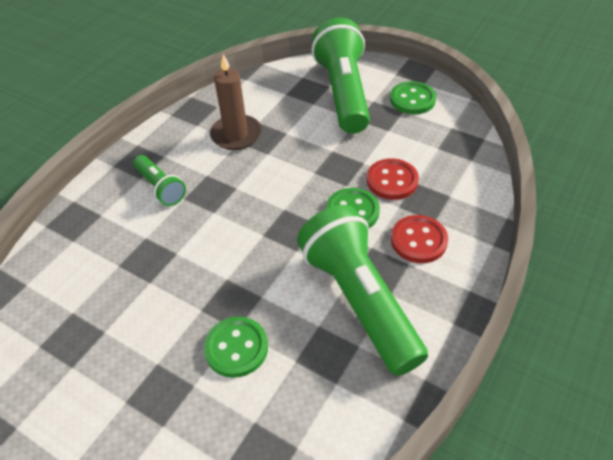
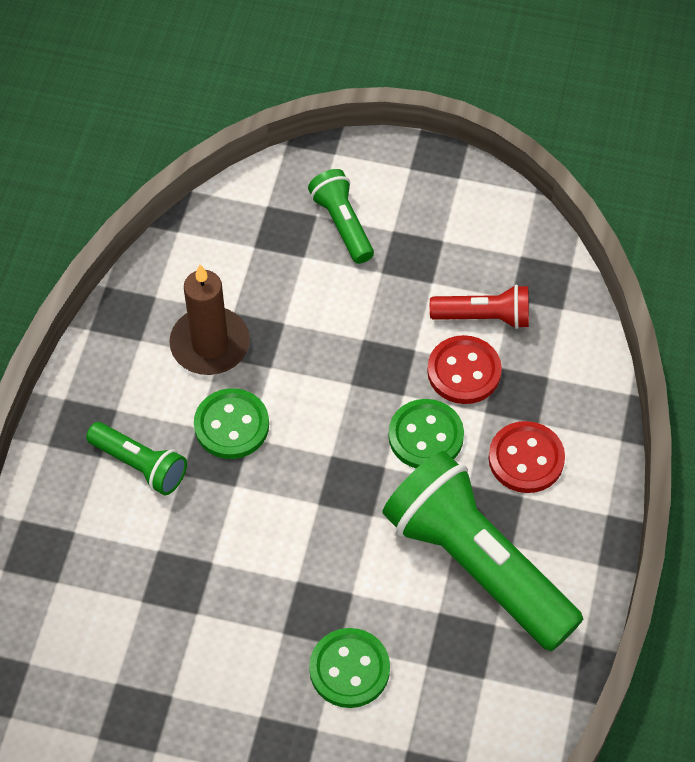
camera: 20 degrees left, 10 degrees up
green flashlight [311,18,370,134] -> green flashlight [308,169,374,264], size x0.49
green button [390,81,436,114] -> green button moved to [194,388,269,459]
none -> red flashlight [430,285,529,329]

